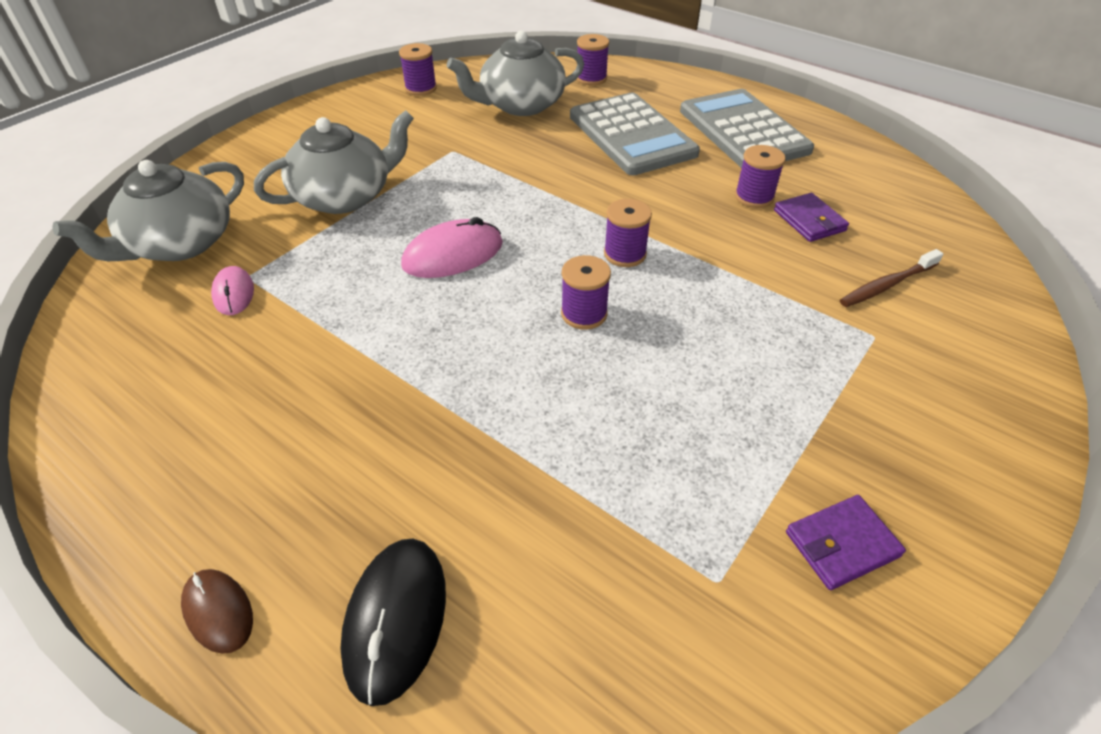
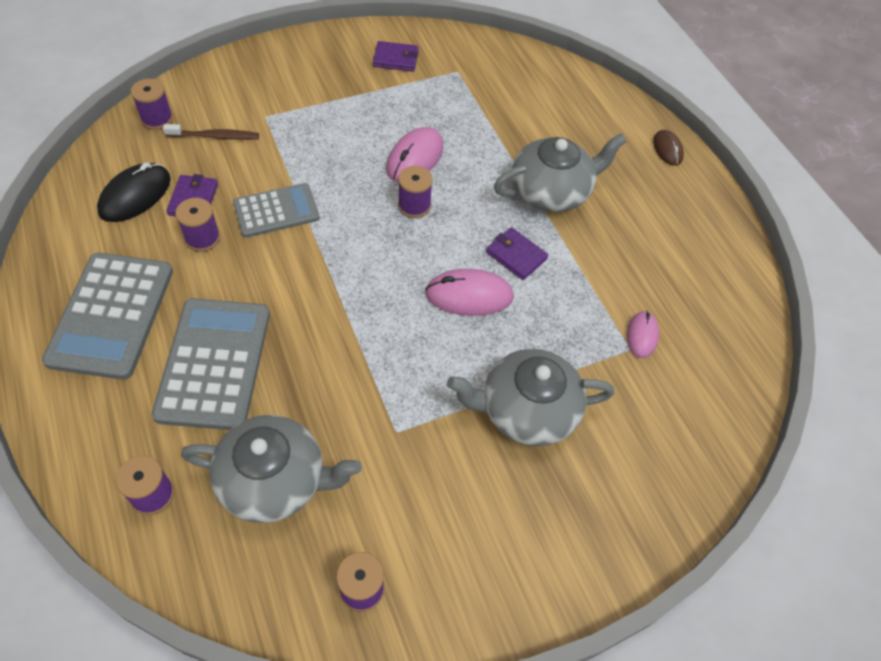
camera: 155 degrees left, 10 degrees up
grey teapot [52,160,244,261] -> grey teapot moved to [494,133,627,212]
black mouse [340,539,446,706] -> black mouse moved to [97,162,171,222]
purple spool [604,199,652,267] -> purple spool moved to [131,79,173,130]
none -> grey calculator [233,183,320,238]
none -> pink mouse [386,127,444,183]
none -> purple wallet [486,227,548,280]

